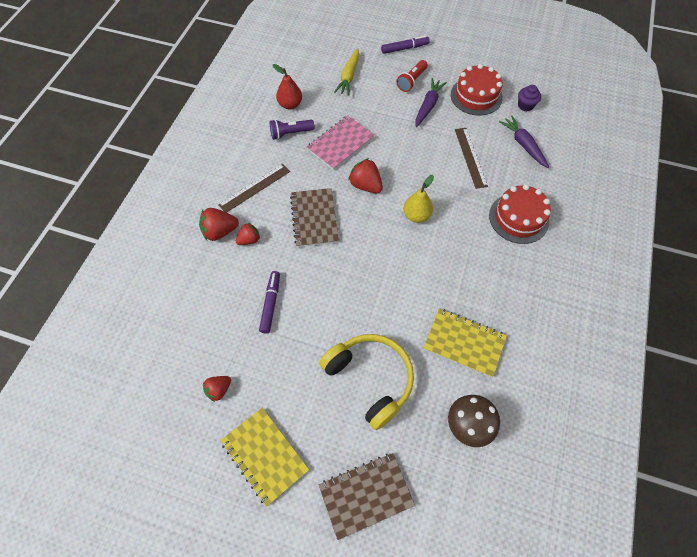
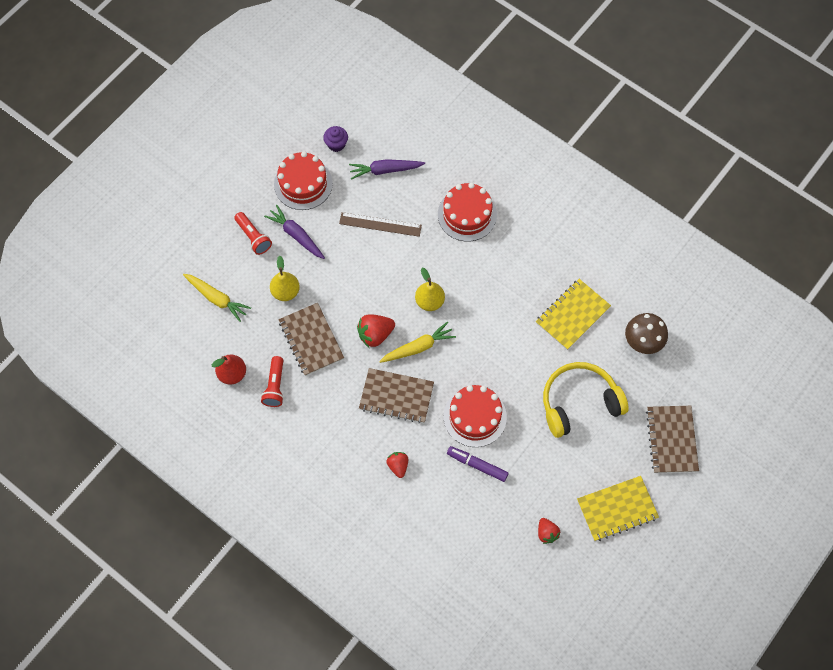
camera: 70 degrees left, 5 degrees up
red strawberry [199,208,239,241] -> none
brown ruler [218,164,290,213] -> none
purple flashlight [270,119,314,140] -> red flashlight [261,356,284,407]
pink notebook [307,116,375,170] -> brown notebook [279,303,344,376]
purple marker [381,36,430,54] -> none
none -> yellow pear [270,256,300,301]
none -> yellow carrot [379,322,456,363]
none -> red cake [444,385,507,447]

